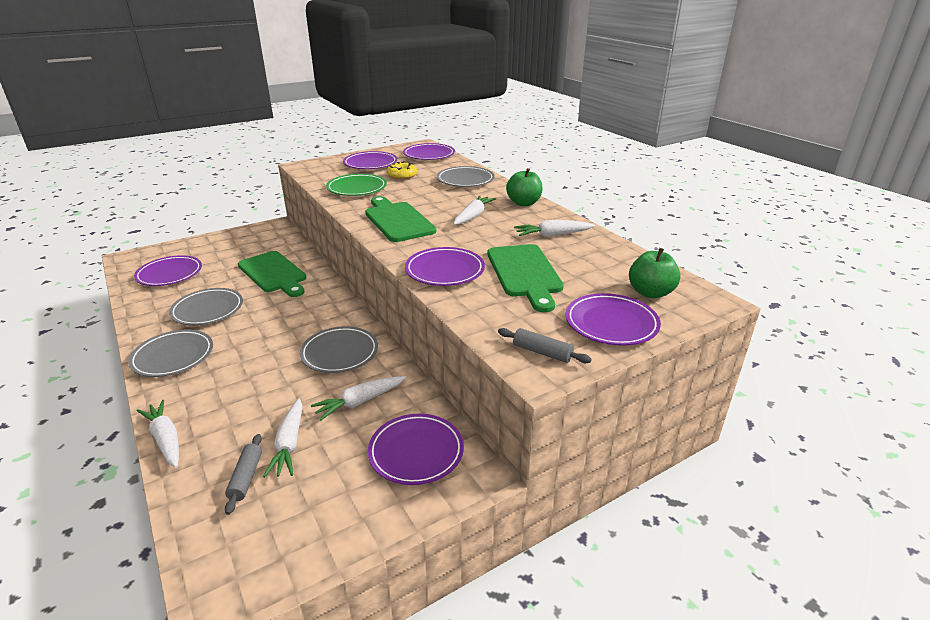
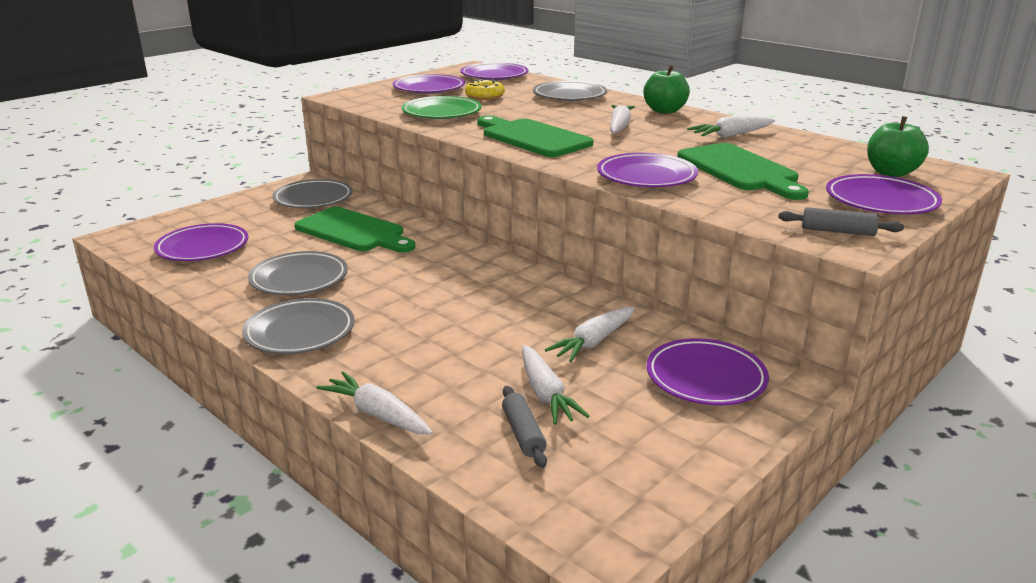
camera: 15 degrees left, 5 degrees down
grey plate [300,326,378,373] -> grey plate moved to [272,179,353,208]

